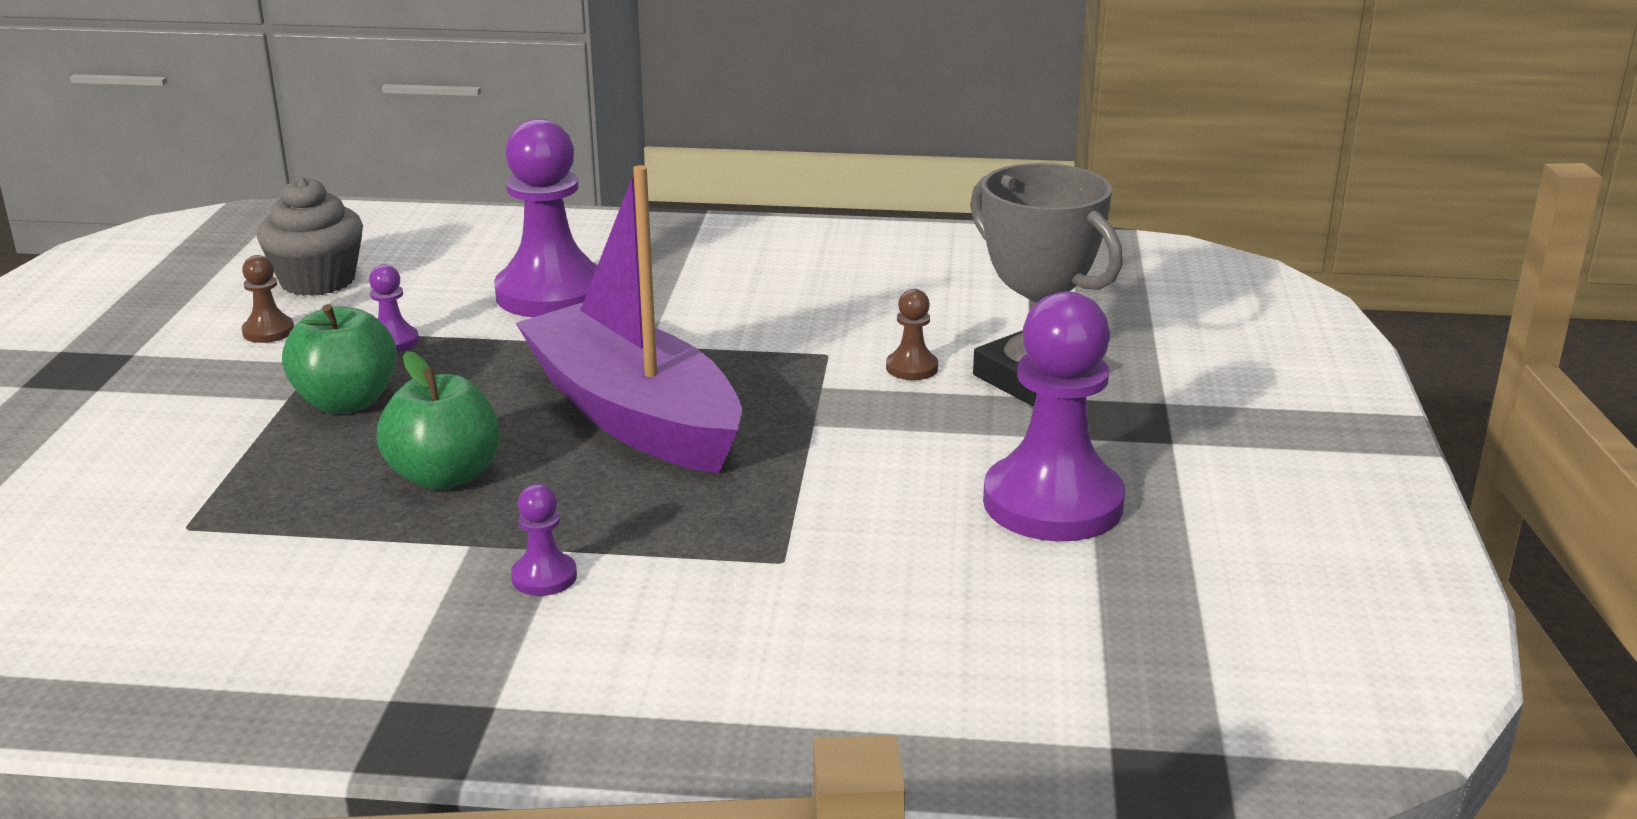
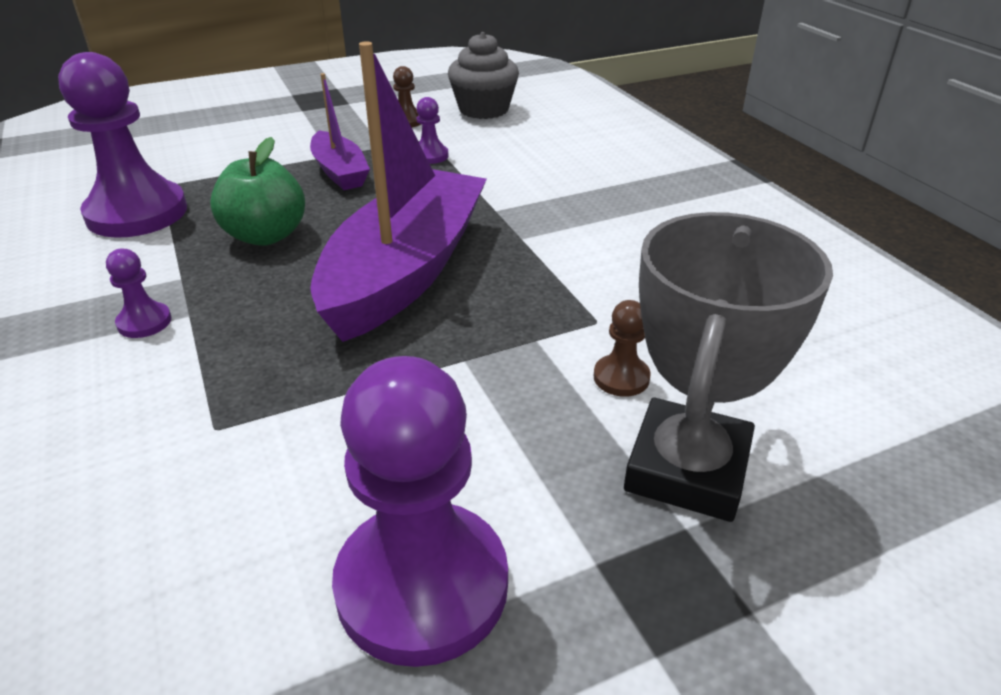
camera: 60 degrees right, 10 degrees up
green apple [282,304,397,414] -> purple boat [310,73,370,190]
purple pawn [494,119,598,317] -> purple pawn moved to [58,52,187,238]

